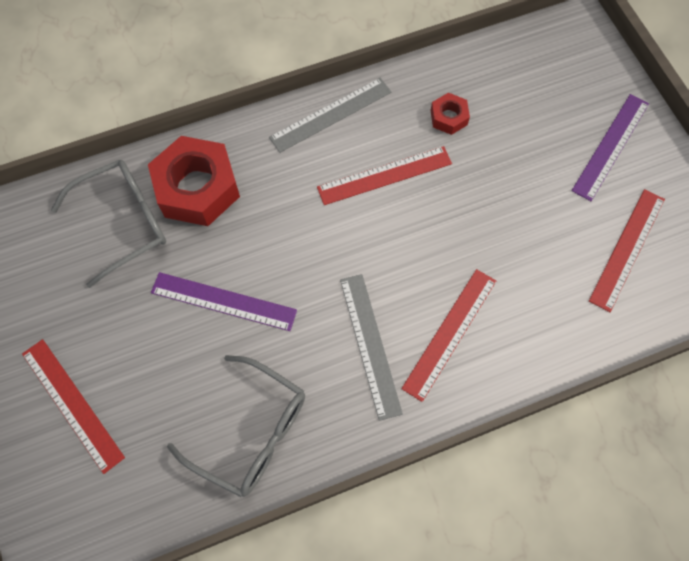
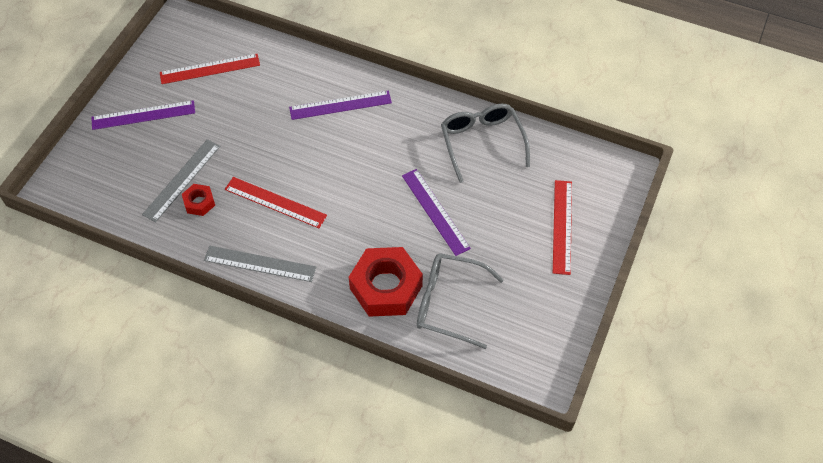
camera: 135 degrees left, 10 degrees down
grey ruler [340,274,403,421] -> grey ruler moved to [142,139,220,222]
red ruler [401,269,496,402] -> purple ruler [289,91,392,120]

